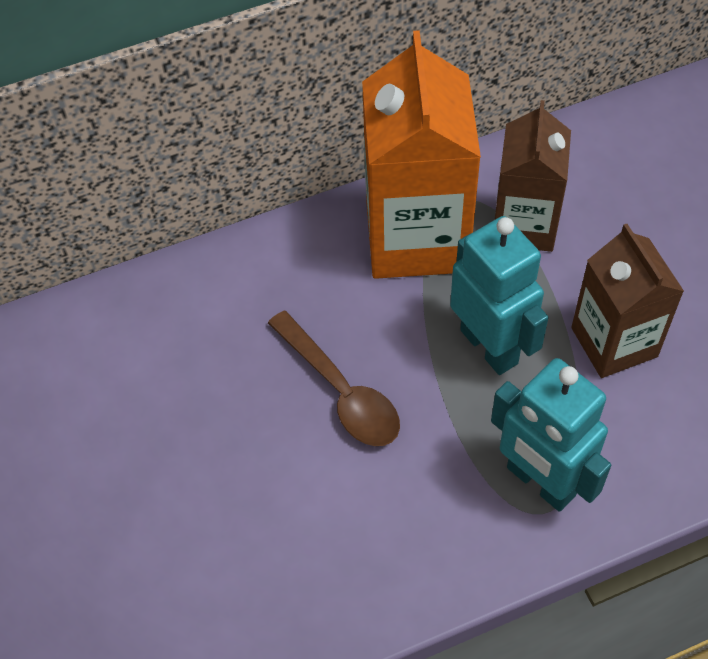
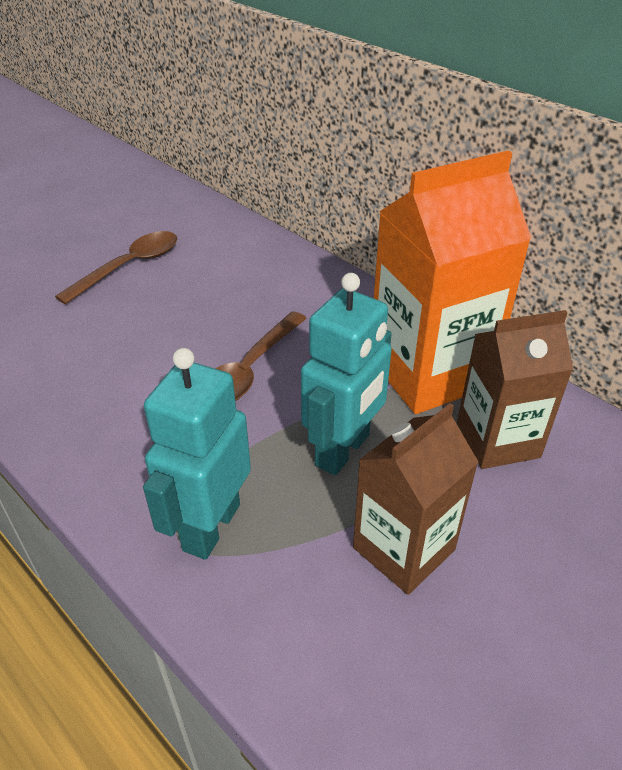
camera: 65 degrees right, 15 degrees down
none -> brown spoon [55,231,177,305]

